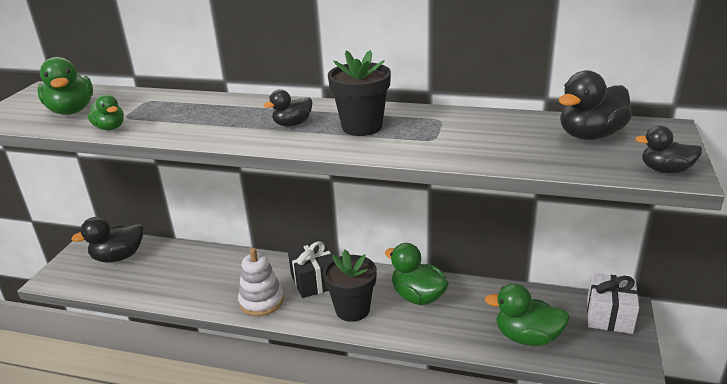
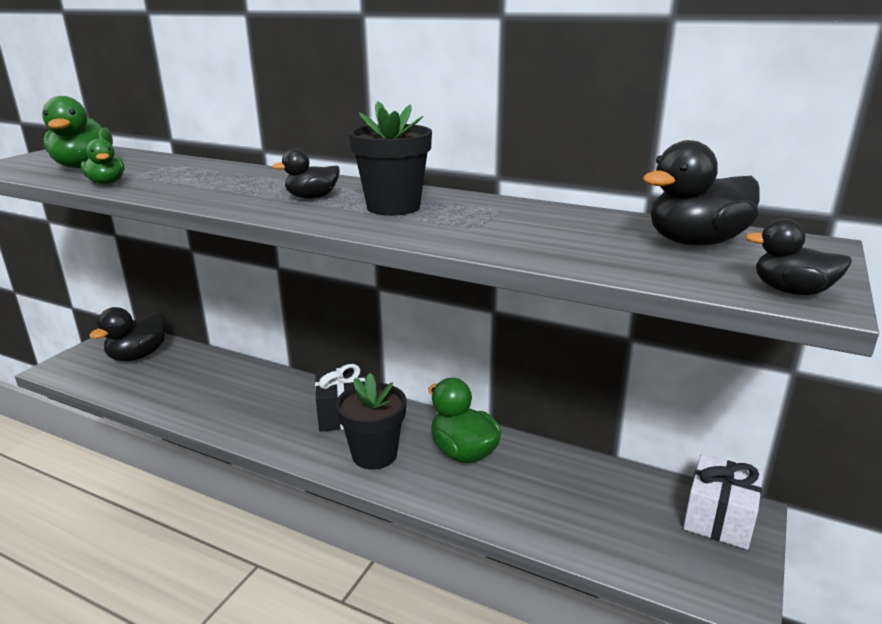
camera: 10 degrees right, 5 degrees down
black duck [71,217,143,262] -> black duck turned 45 degrees counterclockwise [89,307,166,361]
white stacking toy [238,248,284,316] -> none
green duck [485,283,570,346] -> none

